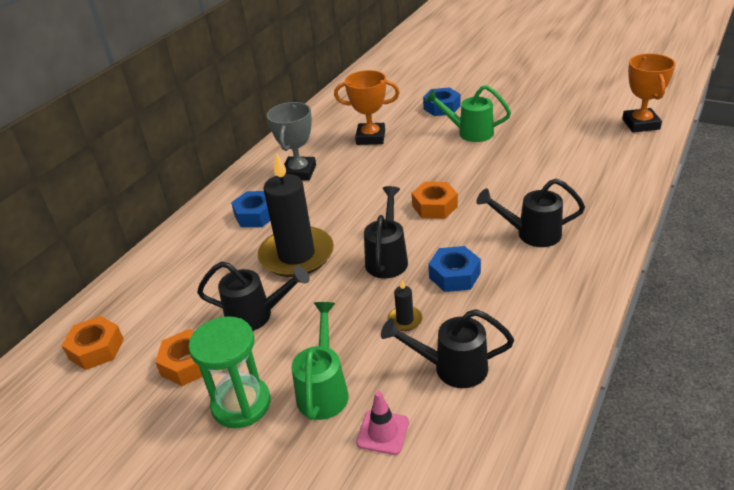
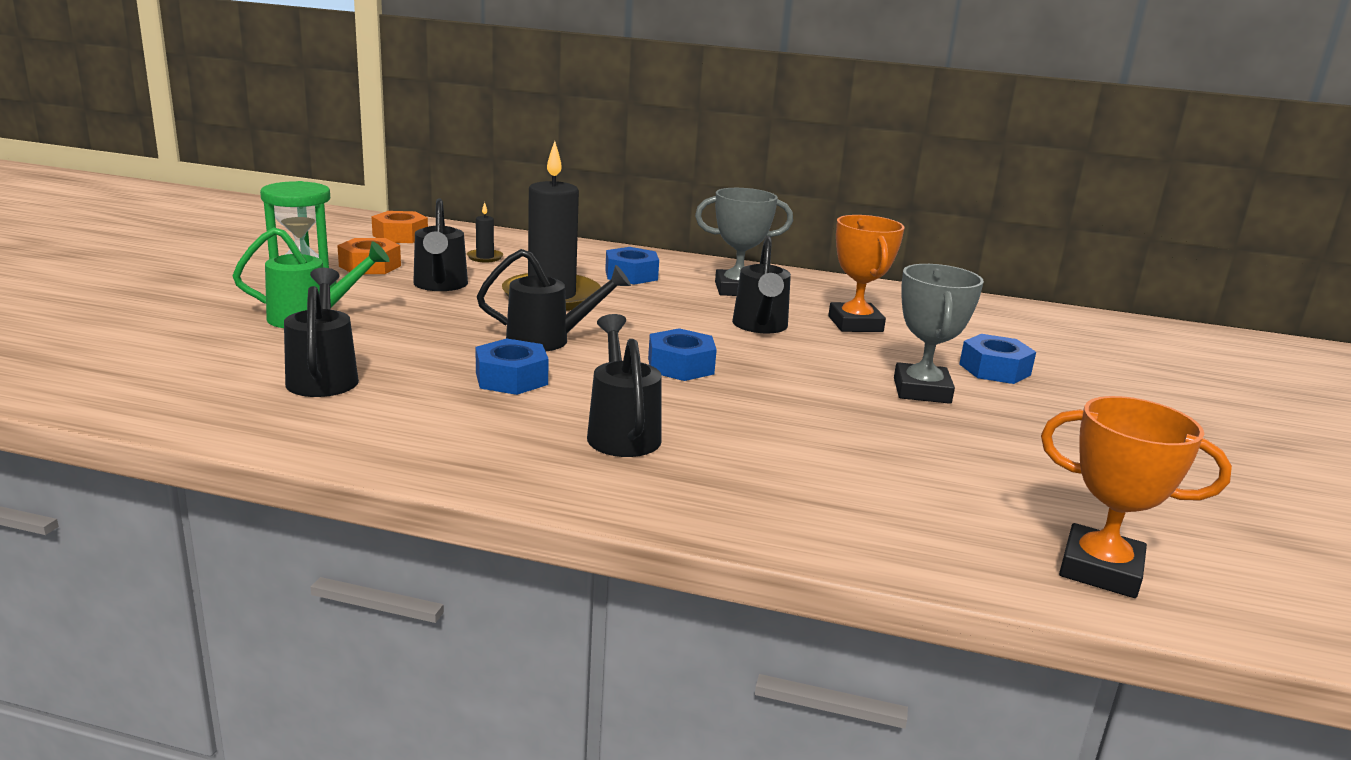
camera: 70 degrees right, 15 degrees down
pink traffic cone [356,391,409,455] -> none
black candle [387,280,423,331] -> black candle moved to [467,202,503,262]
orange nut [412,182,458,219] -> blue nut [648,328,717,381]
green watering can [425,85,511,142] -> grey trophy [894,264,984,404]
orange trophy [622,54,676,133] -> orange trophy turned 45 degrees clockwise [1041,396,1232,598]
none -> black watering can [732,236,791,334]

